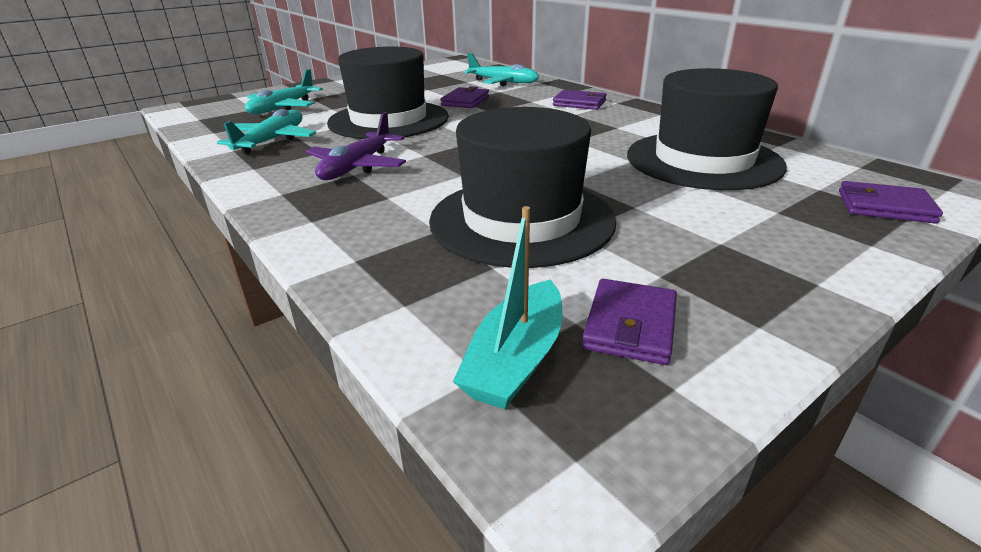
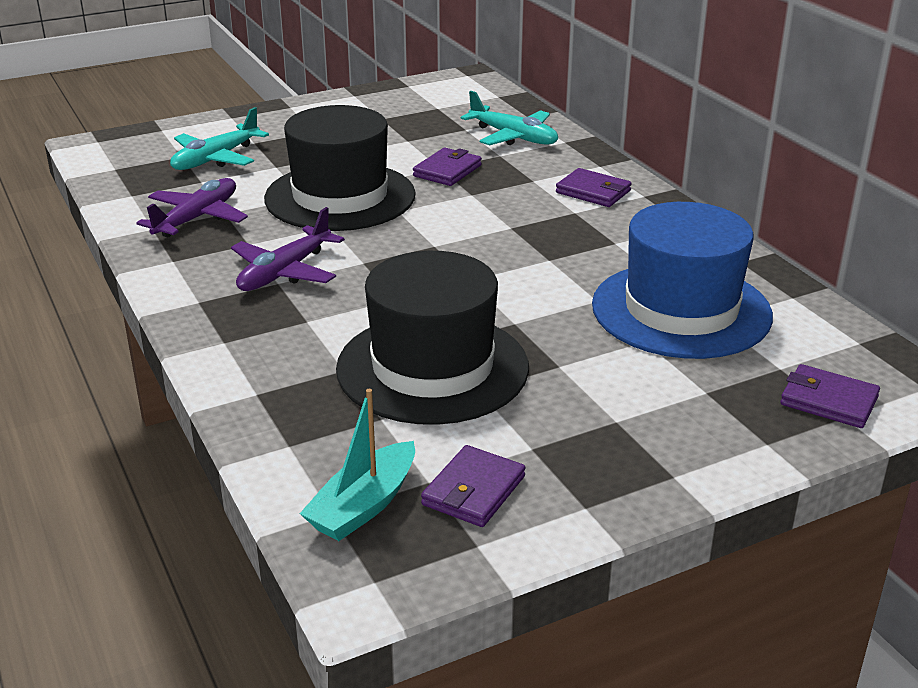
camera: 10 degrees right, 0 degrees up
turquoise plane [217,109,316,154] -> purple plane [137,178,248,237]
black hat [627,68,787,190] -> blue hat [592,202,773,359]

